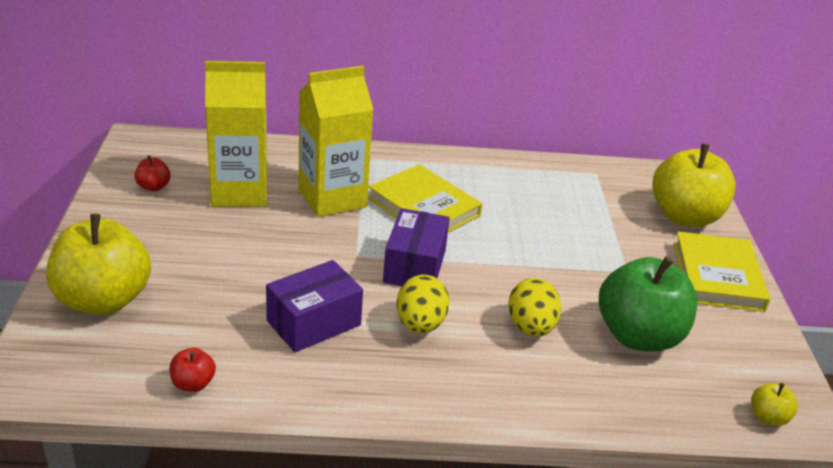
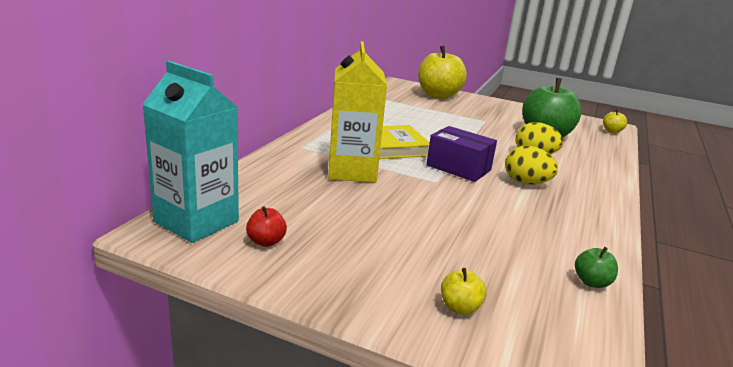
camera: 65 degrees left, 10 degrees down
yellow apple [46,214,151,315] -> yellow apple [441,268,486,315], size x0.42
red apple [169,348,216,392] -> green apple [575,247,618,288]
yellow carton [205,61,267,207] -> none
purple box [266,260,363,352] -> none
yellow book [674,231,770,312] -> none
none -> turquoise carton [143,61,239,243]

